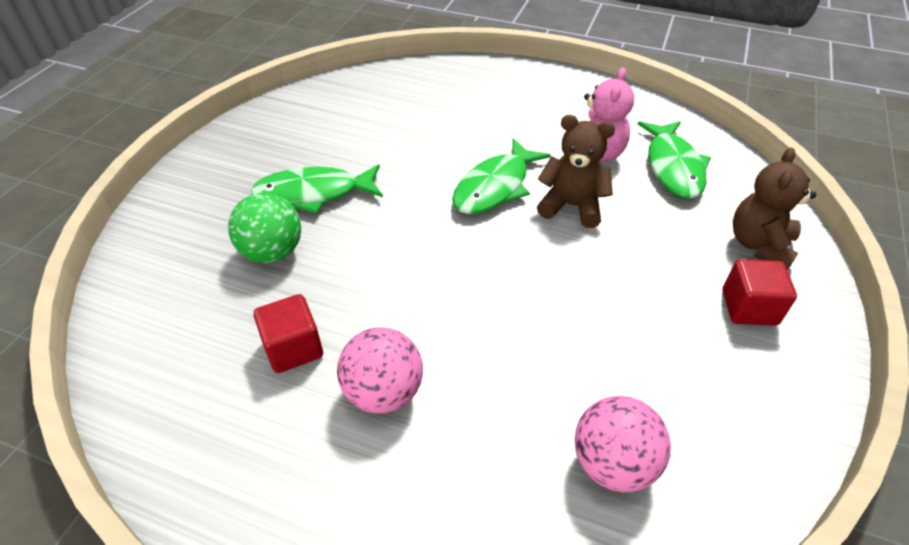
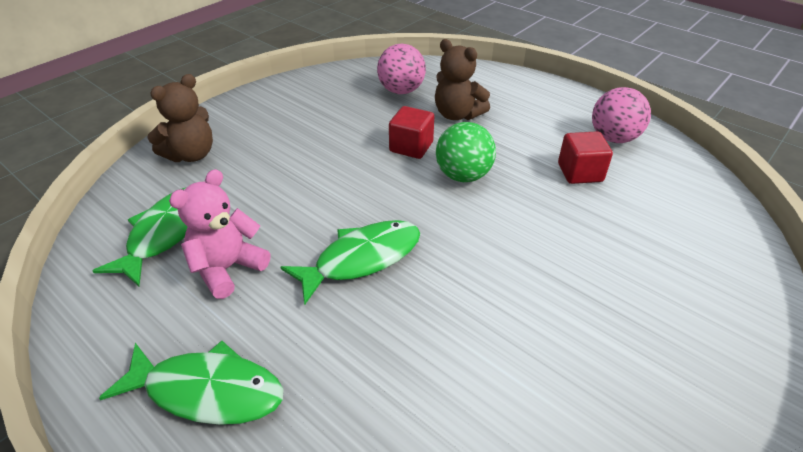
camera: 160 degrees left, 5 degrees down
green ball [228,193,301,263] -> green ball moved to [436,122,496,182]
green fish [251,164,383,214] -> green fish moved to [99,341,283,425]
pink ball [337,327,423,414] -> pink ball moved to [592,87,651,143]
brown teddy bear [537,115,615,228] -> brown teddy bear moved to [435,39,490,120]
red cube [722,259,797,326] -> red cube moved to [389,106,434,159]

